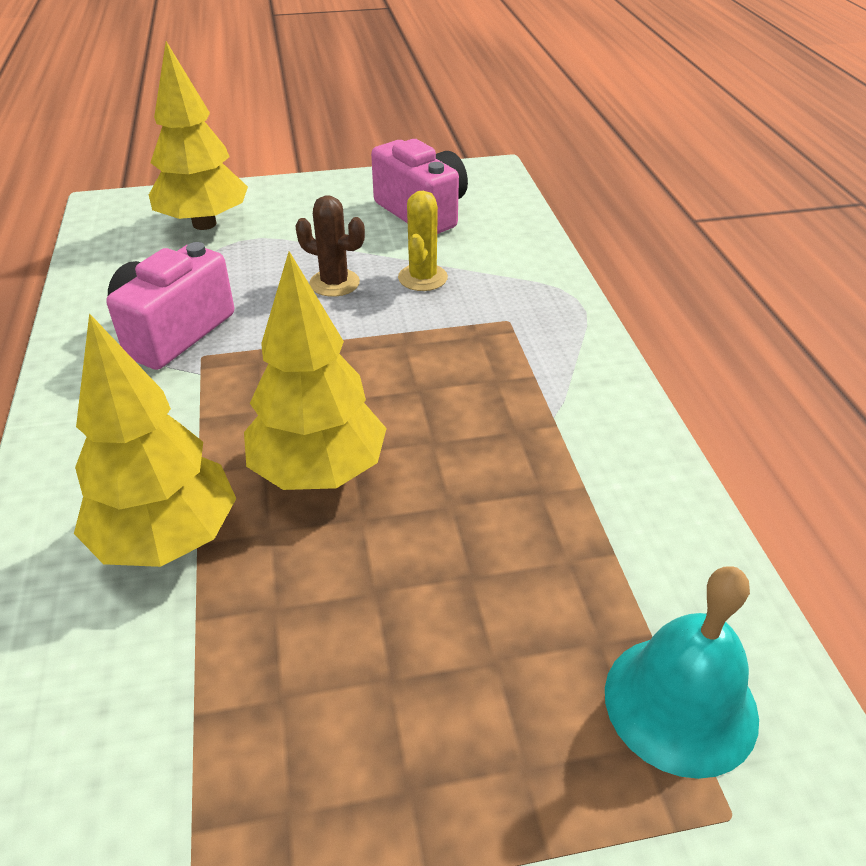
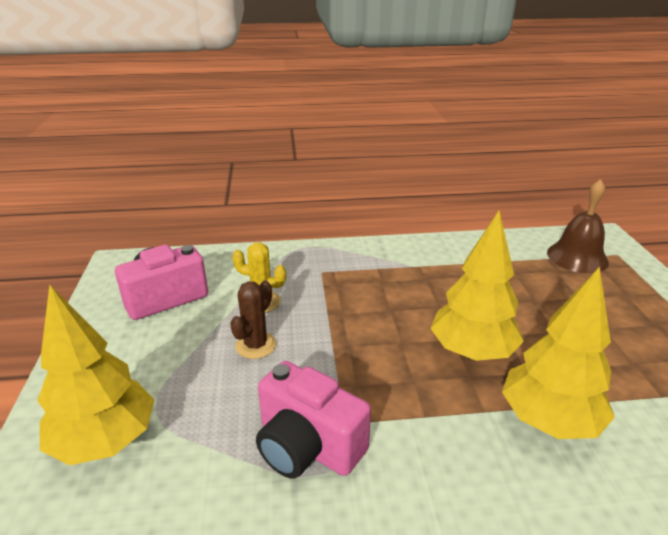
camera: 85 degrees left, 10 degrees down
turquoise bell [605,566,759,779] -> brown bell [547,179,609,273]

